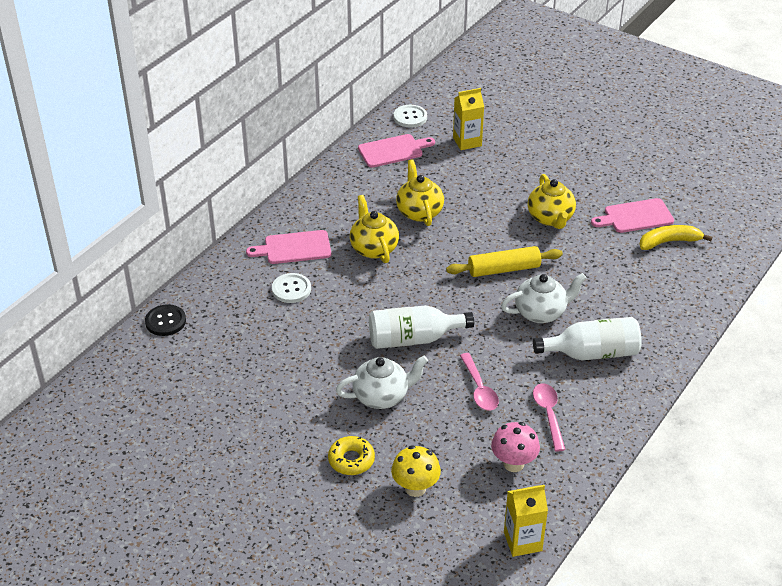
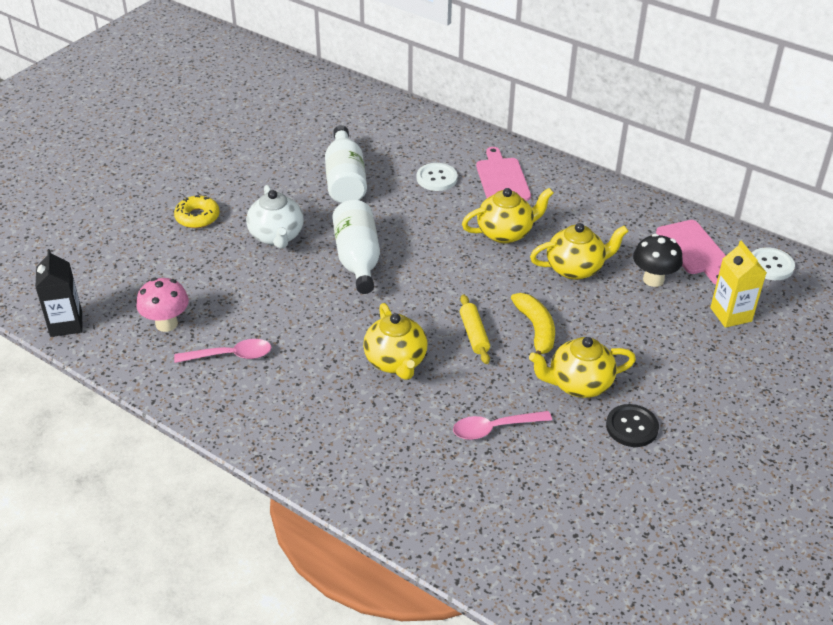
camera: 90 degrees right, 0 degrees up
black button [145,304,186,336] -> black button moved to [606,404,659,447]
yellow mushroom [391,445,441,497] -> none
yellow rolling pin [446,246,563,277] -> yellow rolling pin [460,295,490,364], size x0.66
pink spoon [460,353,499,410] -> pink spoon moved to [453,411,552,440]
white teapot [501,273,586,323] -> yellow teapot [363,303,428,380]
yellow carton [504,485,548,557] -> black carton [35,249,82,337]
white bottle [533,317,642,361] -> white bottle moved to [325,125,367,203]
pink cutting board [591,198,674,233] -> none
yellow banana [639,225,712,250] -> yellow banana moved to [511,293,555,355]
none -> black mushroom [633,234,683,287]

